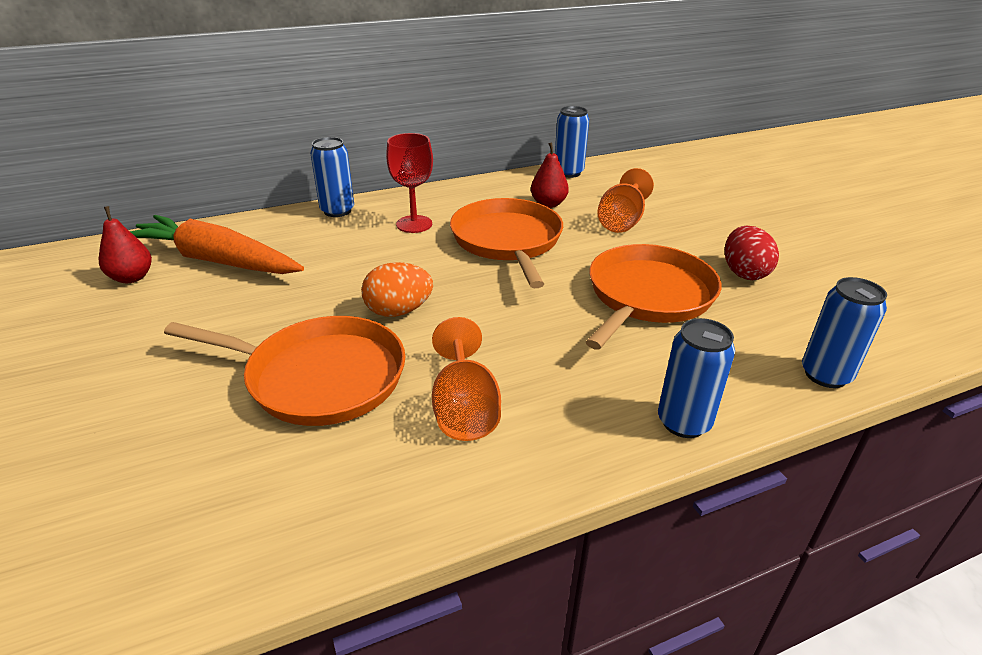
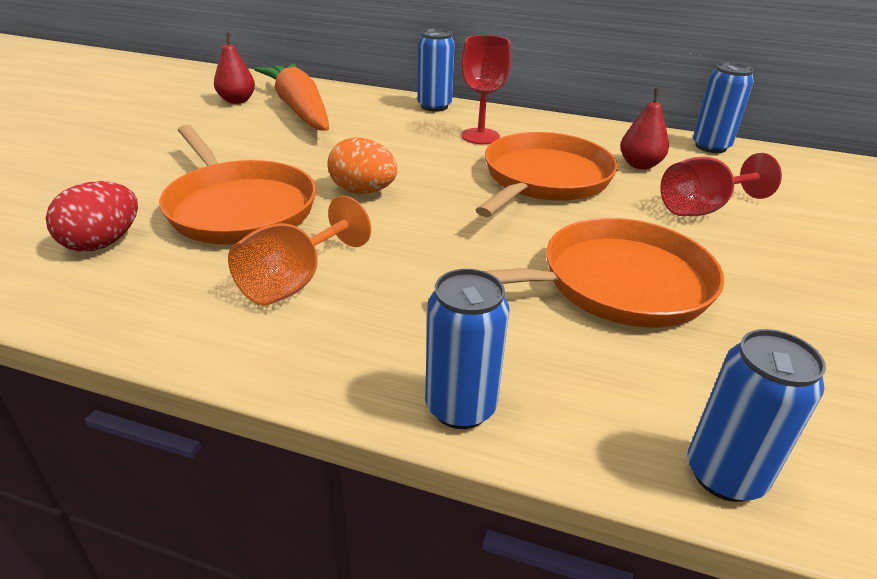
camera: 40 degrees right, 0 degrees up
orange goblet [597,168,654,233] -> red goblet [660,153,782,216]
red egg [725,226,779,280] -> red egg moved to [46,181,138,251]

